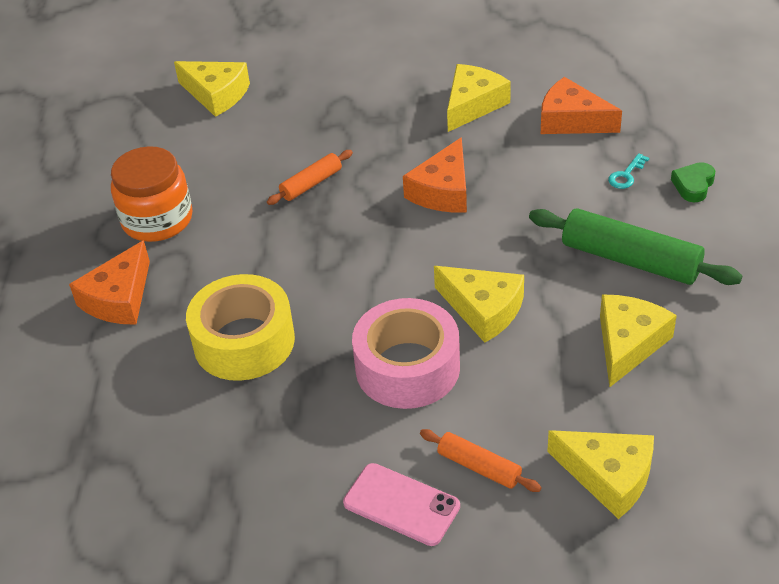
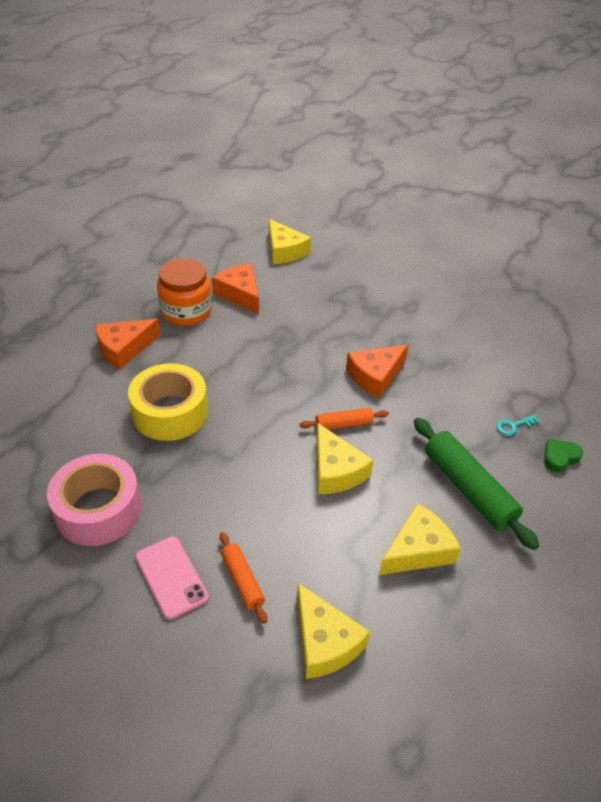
camera: 25 degrees right, 0 degrees up
orange rolling pin [267,150,353,205] -> orange rolling pin moved to [300,408,389,430]
pink tape [352,298,460,409] -> pink tape moved to [47,454,141,546]
yellow cheese [447,64,511,132] -> none
orange cheese [541,77,622,134] -> orange cheese moved to [212,264,259,314]

